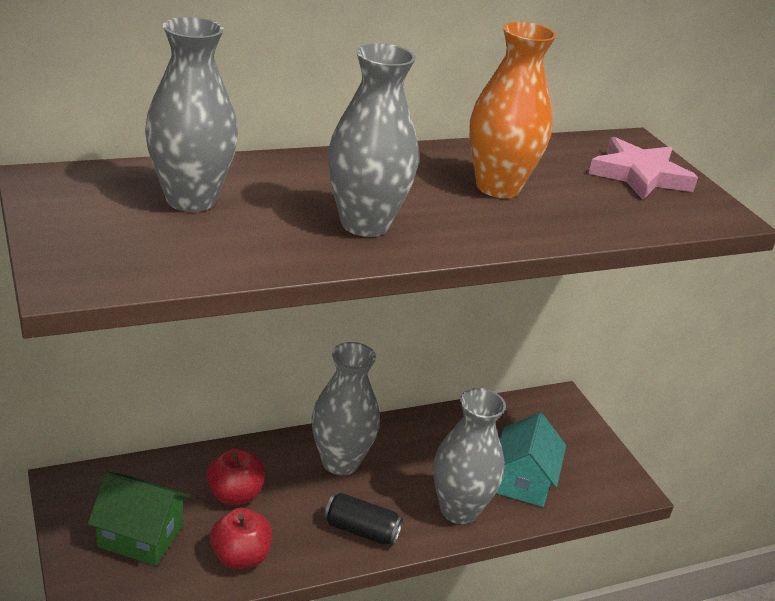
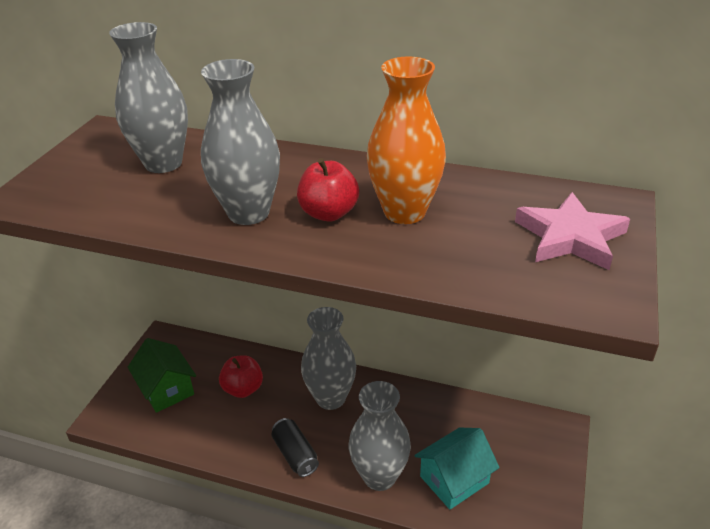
camera: 45 degrees right, 5 degrees up
red apple [210,508,272,569] -> red apple moved to [297,158,359,221]

